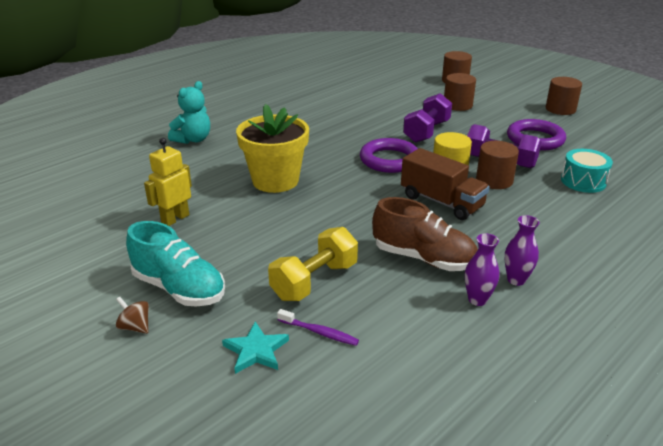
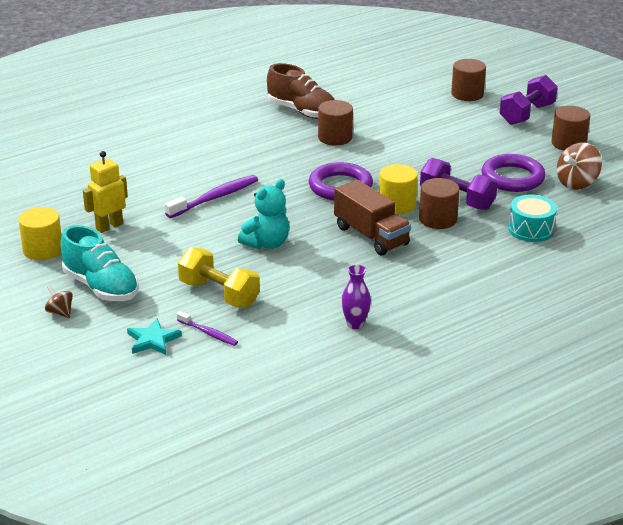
camera: 10 degrees right, 0 degrees up
turquoise teddy bear [168,81,210,144] -> turquoise teddy bear moved to [238,179,289,249]
yellow flower pot [236,104,309,193] -> purple toothbrush [165,175,258,218]
yellow dumbbell [268,227,358,301] -> yellow dumbbell turned 75 degrees clockwise [178,247,260,307]
brown shoe [372,197,478,271] -> brown shoe moved to [267,63,335,119]
purple dumbbell [403,93,452,143] -> purple dumbbell moved to [500,75,558,125]
brown cylinder [444,73,476,111] -> brown cylinder moved to [318,100,353,145]
purple vase [505,215,539,286] -> none
none -> yellow cylinder [19,207,62,260]
none -> brown spinning top [557,142,602,190]

